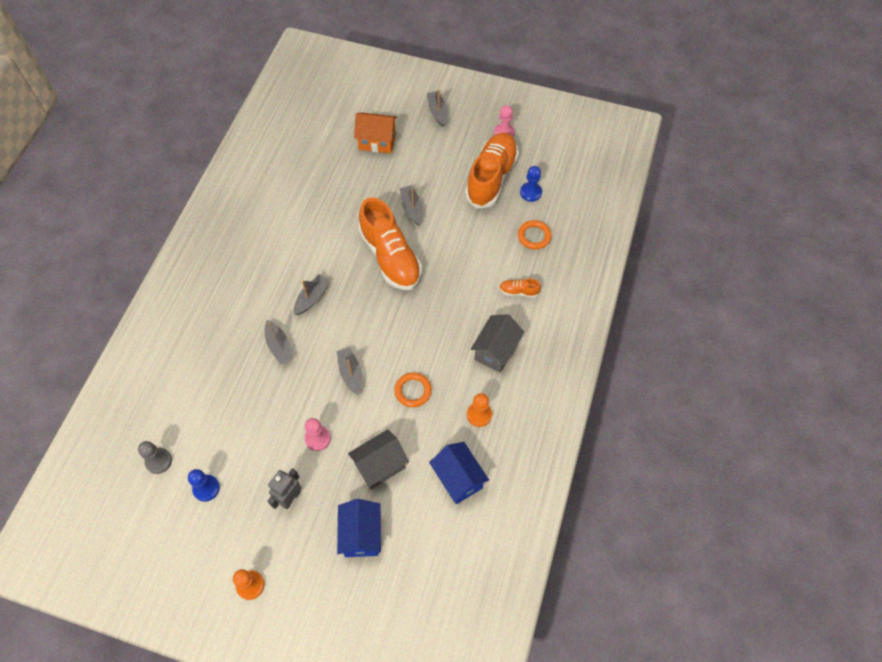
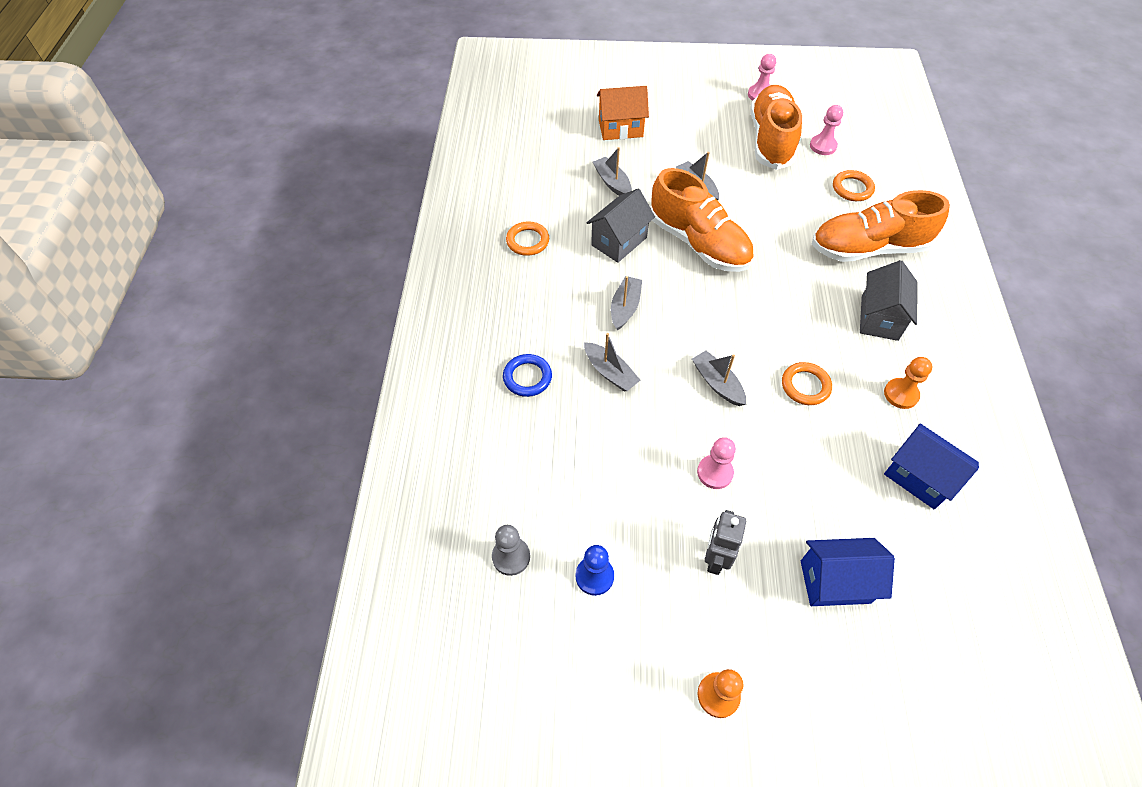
camera: 15 degrees left, 5 degrees down
blue house [337,499,381,557] -> blue house turned 75 degrees counterclockwise [801,538,895,606]
grey house [348,429,409,489] -> grey house moved to [587,188,655,263]
grey boat [427,89,448,127] -> grey boat moved to [593,147,632,196]
orange shoe [499,279,541,298] -> orange shoe [812,190,950,262], size x2.44
blue pawn [520,166,542,202] -> pink pawn [810,105,843,155]
none -> blue ring [503,354,552,397]
none -> orange ring [506,221,549,256]

